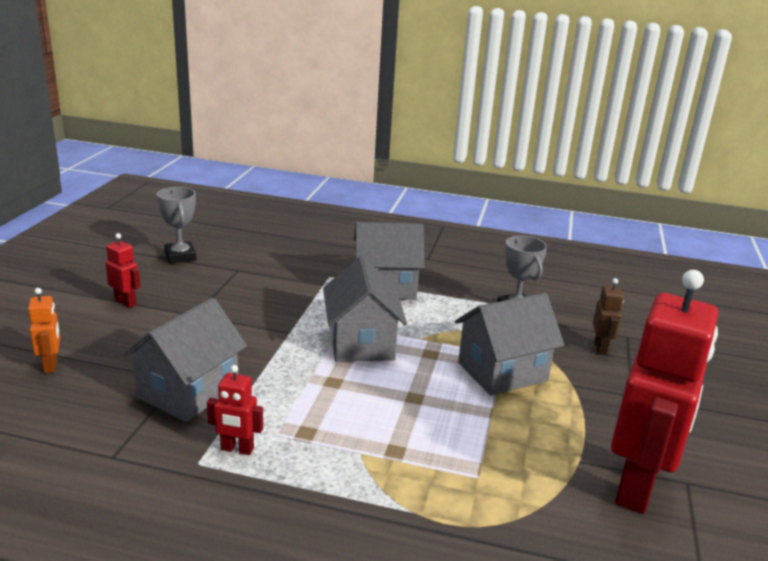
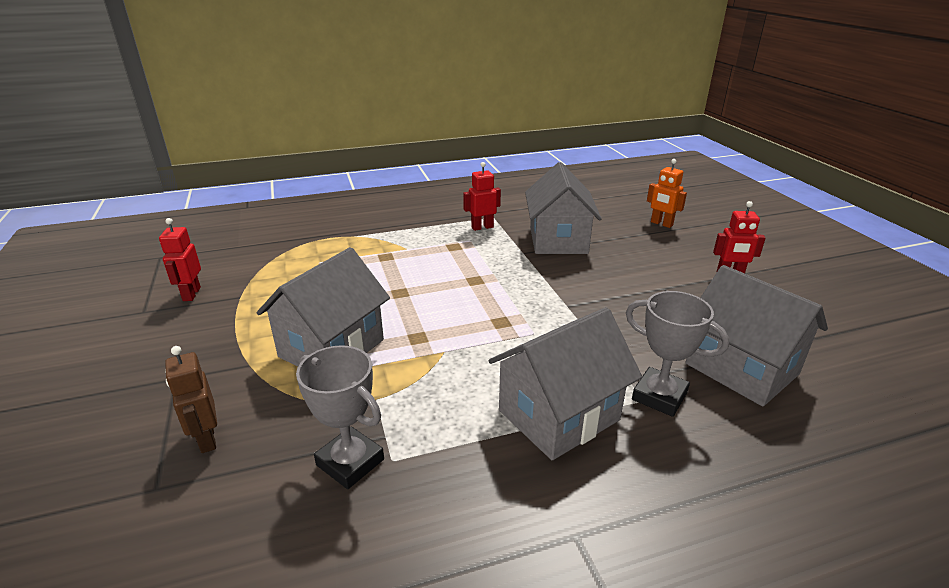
camera: 150 degrees right, 5 degrees up
grey trophy [157,187,196,263] -> grey trophy moved to [626,291,730,417]
grey house [323,256,407,362] -> grey house moved to [686,265,828,407]
red robot [611,270,718,514] -> red robot [159,218,201,301], size x0.42

